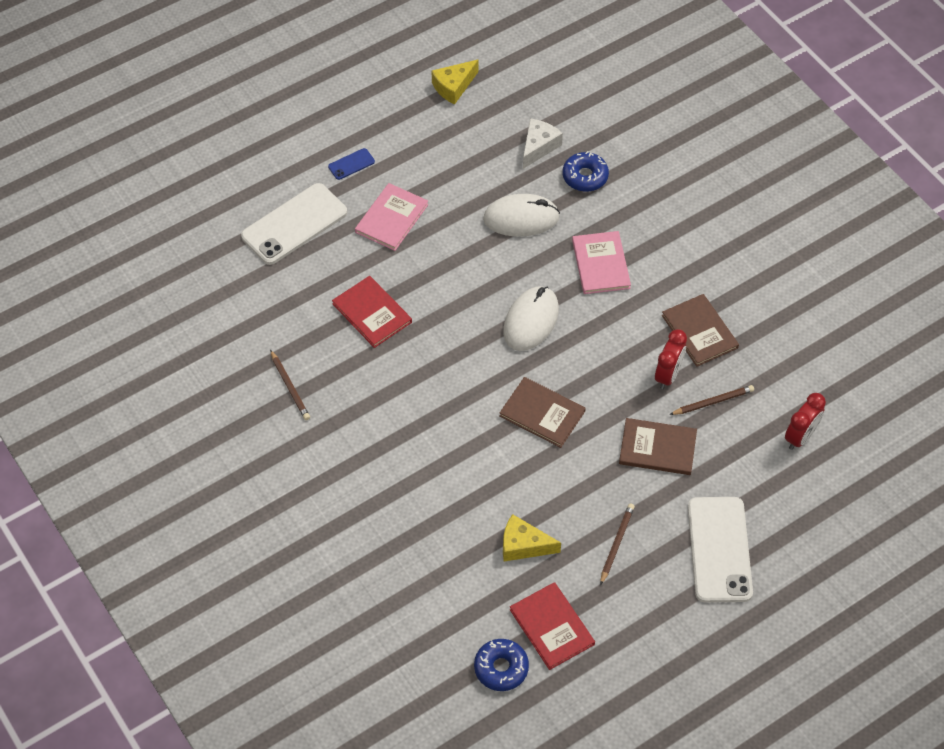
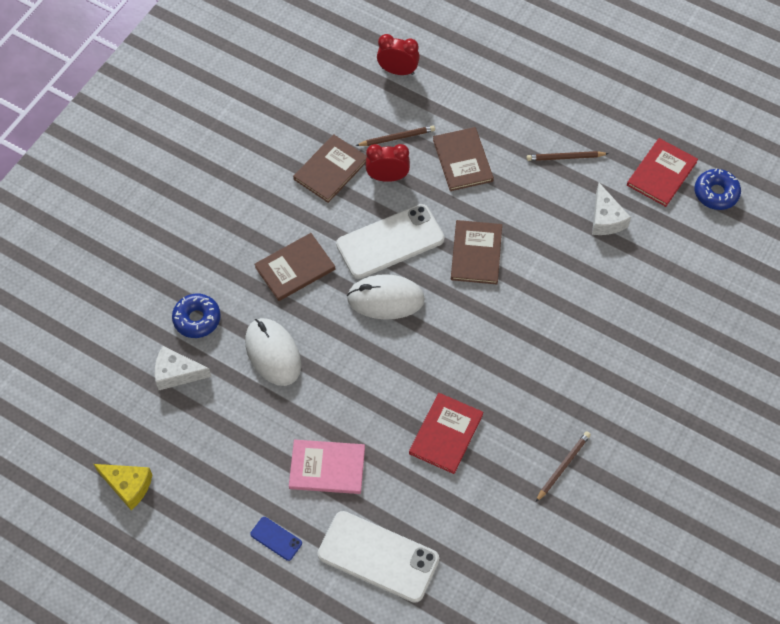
camera: 115 degrees left, 5 degrees up
yellow cheese [503,514,561,562] -> white cheese [592,183,631,235]
pink book [572,231,631,294] -> brown book [254,233,335,301]
brown pencil [669,385,754,415] -> brown pencil turned 120 degrees clockwise [355,126,435,146]
white phone [688,497,753,603] -> white phone moved to [336,204,444,279]

